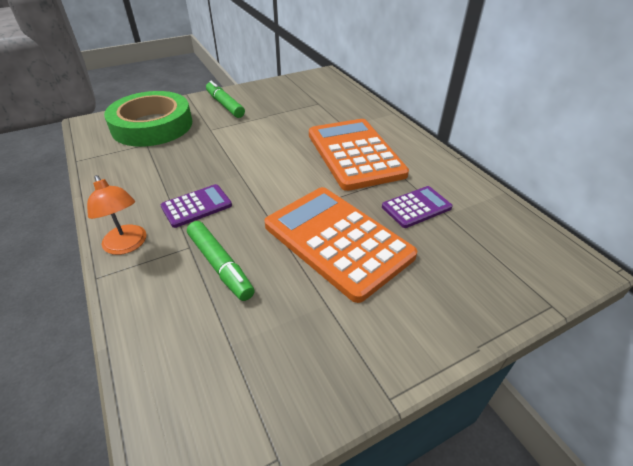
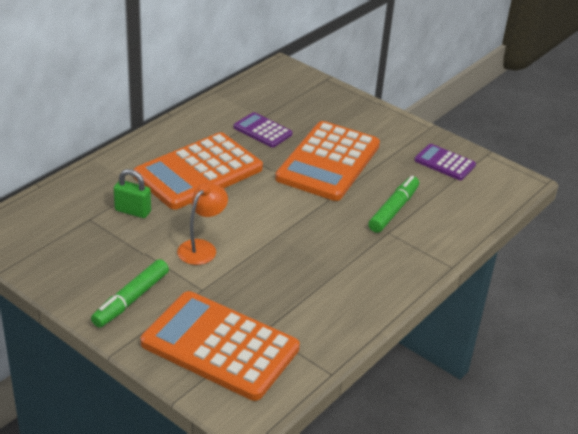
camera: 115 degrees left, 5 degrees down
orange lamp [87,175,146,255] -> orange lamp moved to [177,183,228,265]
green tape [104,91,192,147] -> orange calculator [141,291,300,401]
purple calculator [161,184,232,228] -> purple calculator moved to [414,144,476,180]
none -> green padlock [114,169,151,218]

